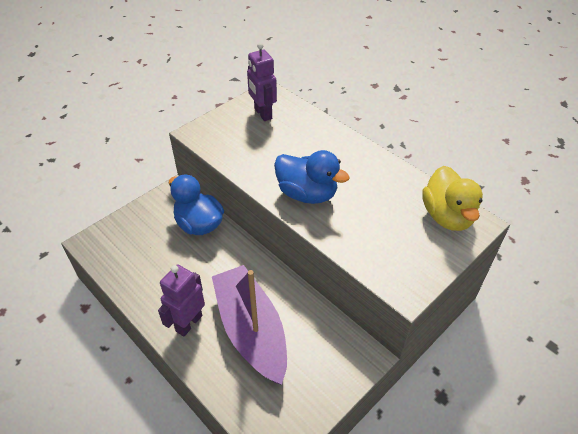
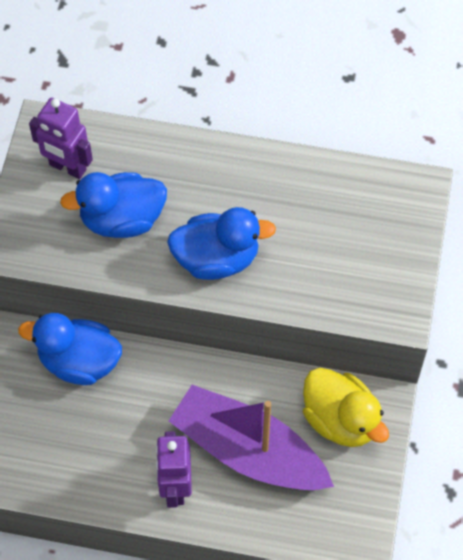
camera: 35 degrees left, 15 degrees up
yellow duck [422,166,483,231] -> yellow duck moved to [303,368,389,447]
none -> blue duck [60,172,167,238]

